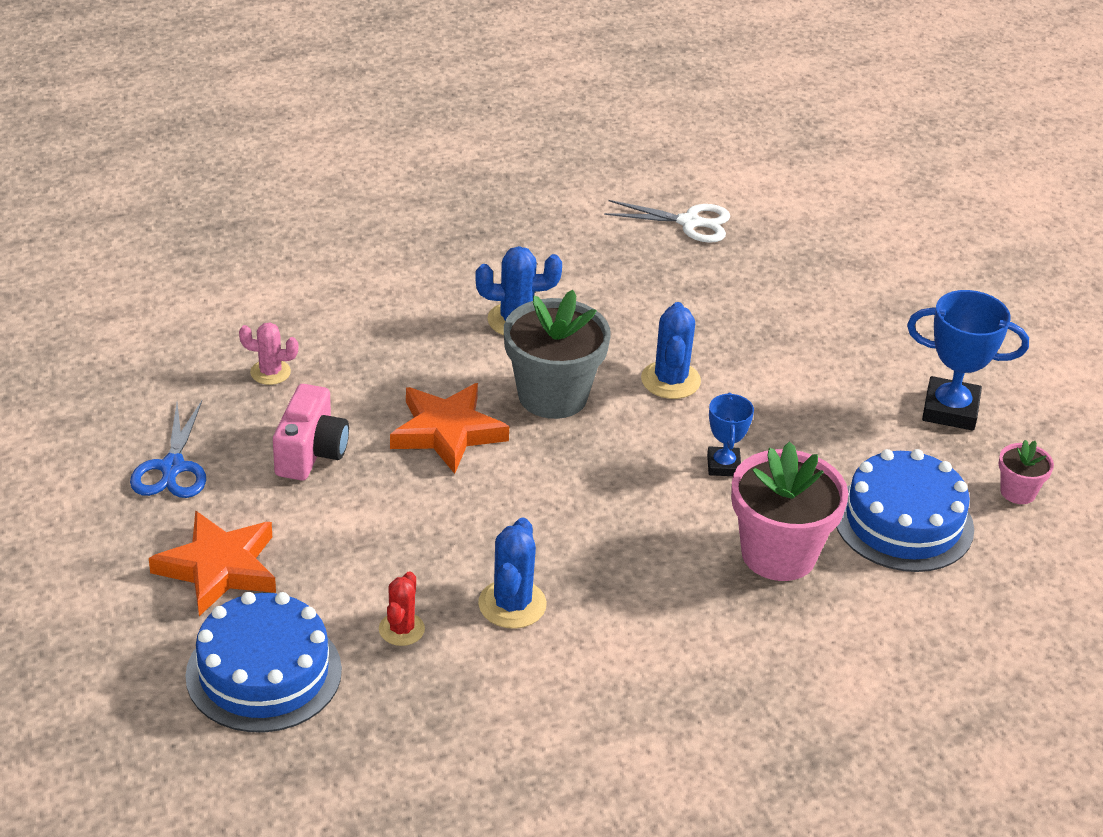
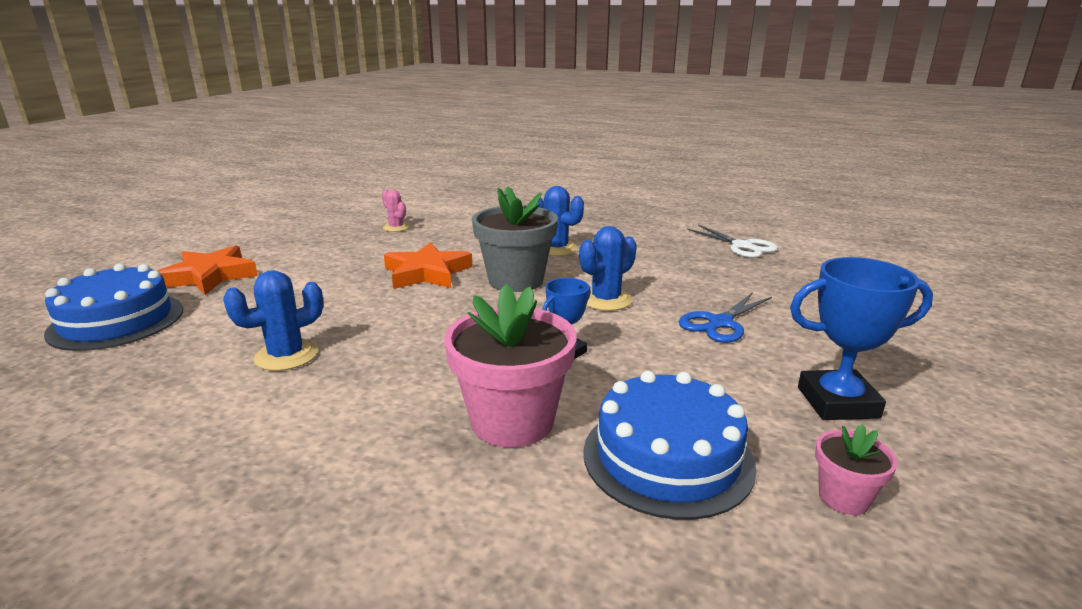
camera: 45 degrees right, 15 degrees down
blue scissors [130,401,206,498] -> blue scissors moved to [678,292,772,343]
pink camera [273,384,349,480] -> none
red cactus [379,571,425,646] -> none
blue trophy [907,290,1029,431] -> blue trophy turned 60 degrees counterclockwise [790,257,933,420]

